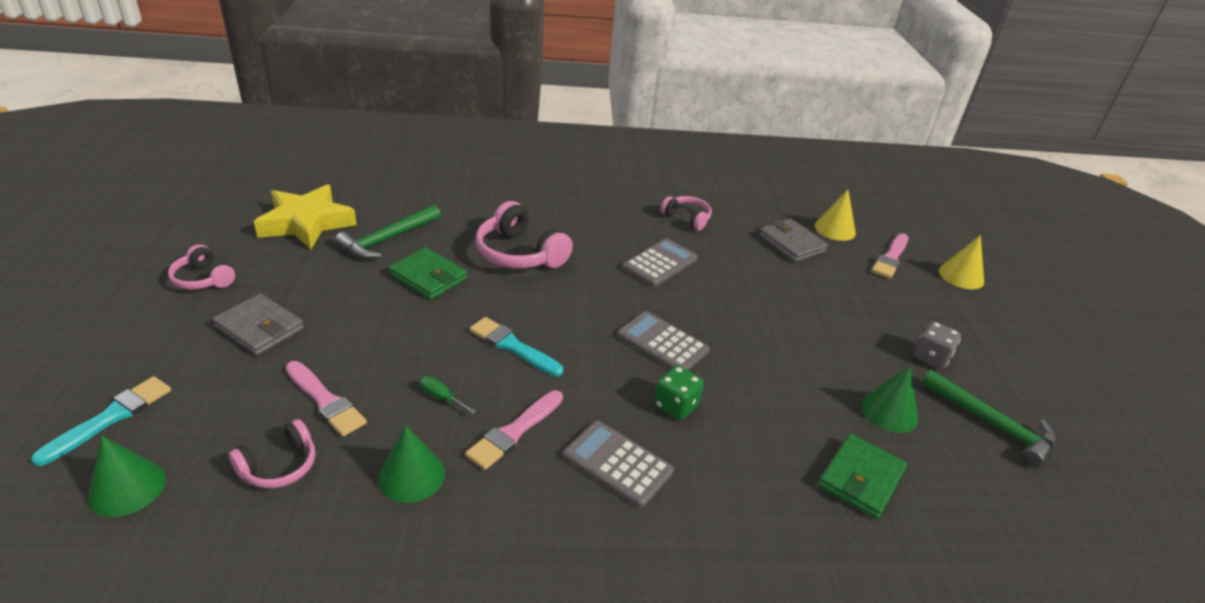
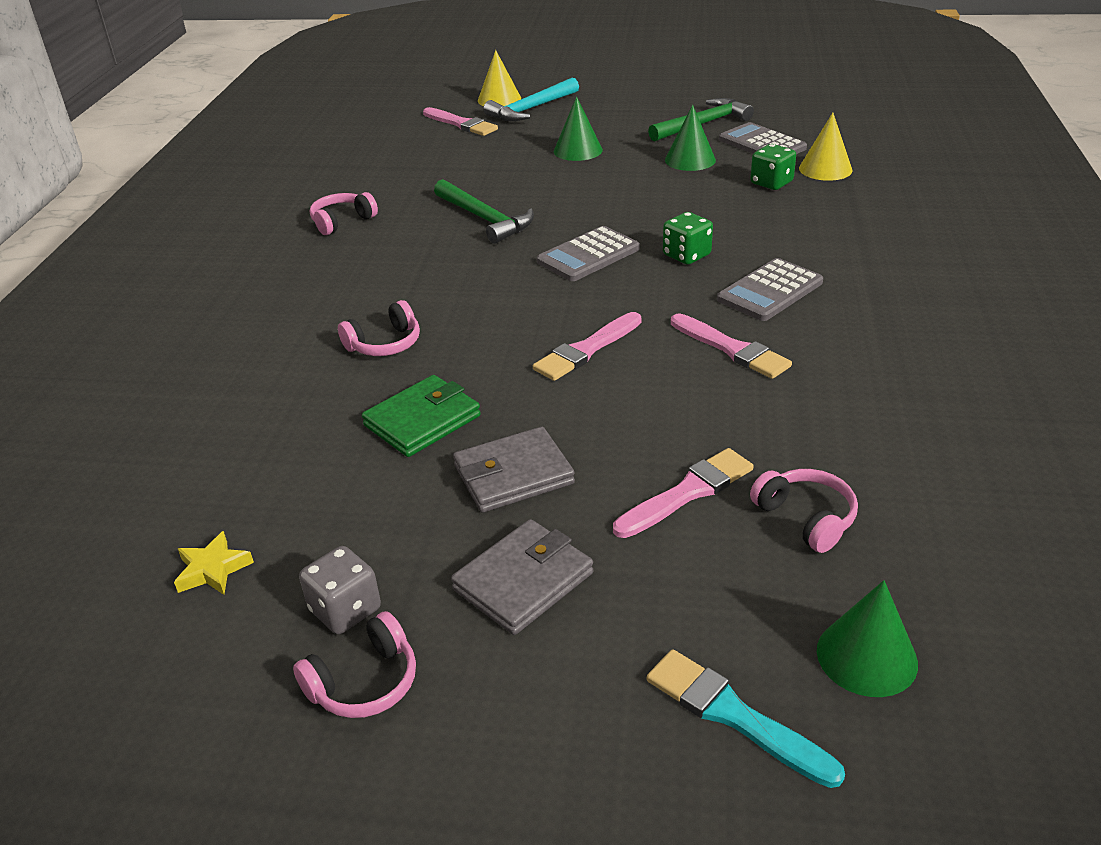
camera: 75 degrees left, 0 degrees up
yellow star [254,184,357,249] -> yellow star [174,531,254,595], size x0.43
green hammer [335,205,441,259] -> green hammer moved to [434,179,534,244]
green cone [378,426,445,503] -> green cone moved to [554,96,603,161]
green screwdriver [419,376,476,414] -> none
turquoise brush [470,317,563,376] -> pink brush [533,312,641,381]
pink headphones [476,201,573,269] -> pink headphones [338,300,420,356], size x0.59
grey calculator [622,238,698,287] -> grey calculator moved to [719,122,807,154]
grey wallet [759,219,828,262] -> grey wallet moved to [453,427,575,513]
yellow cone [815,190,856,241] -> yellow cone moved to [799,113,853,181]
green wallet [818,434,907,519] -> green dice [750,144,796,190]
grey dice [914,321,961,369] -> grey dice moved to [299,546,381,634]
none -> turquoise hammer [484,78,579,121]

